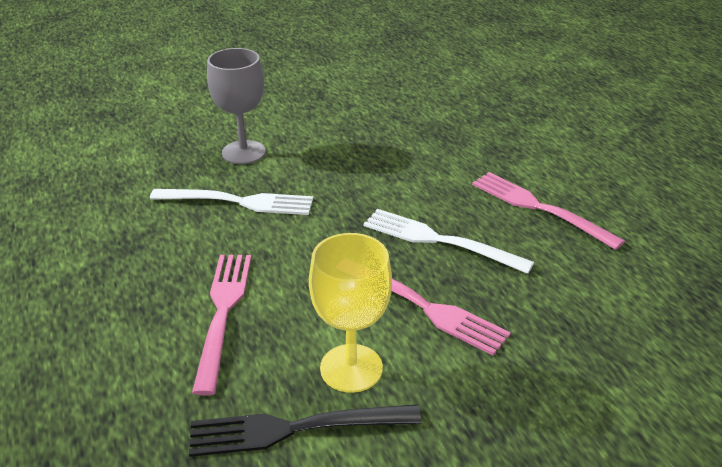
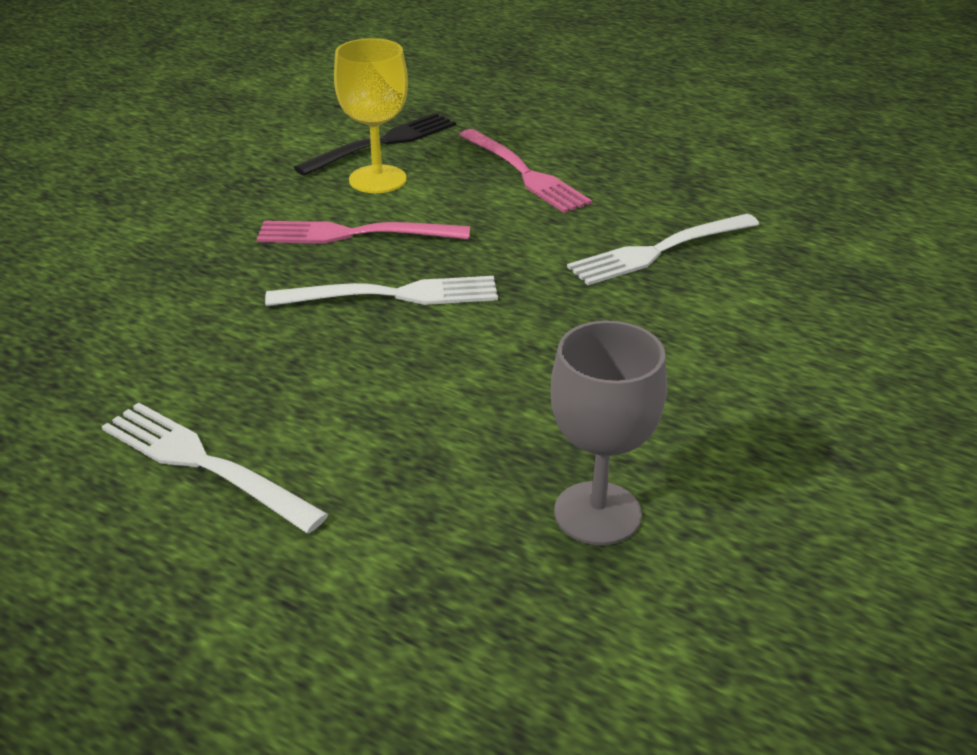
camera: 145 degrees right, 0 degrees up
grey goblet [207,48,266,164] -> grey goblet moved to [551,320,667,545]
pink fork [472,172,625,250] -> none
none -> white fork [102,402,328,533]

